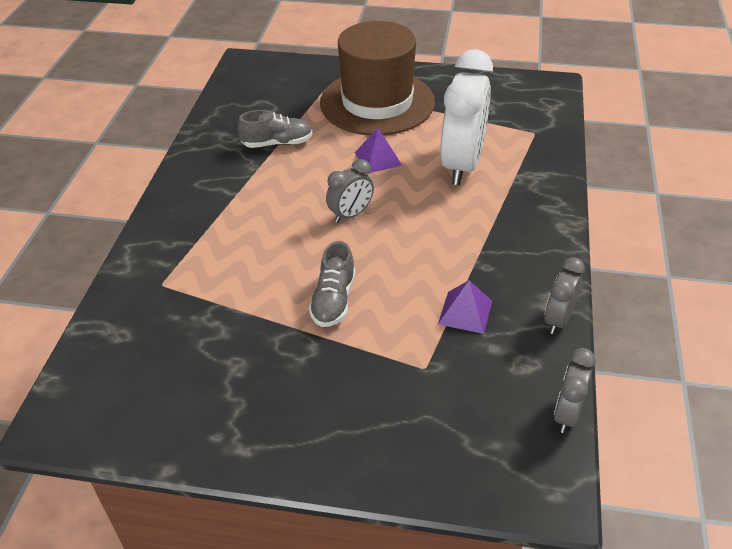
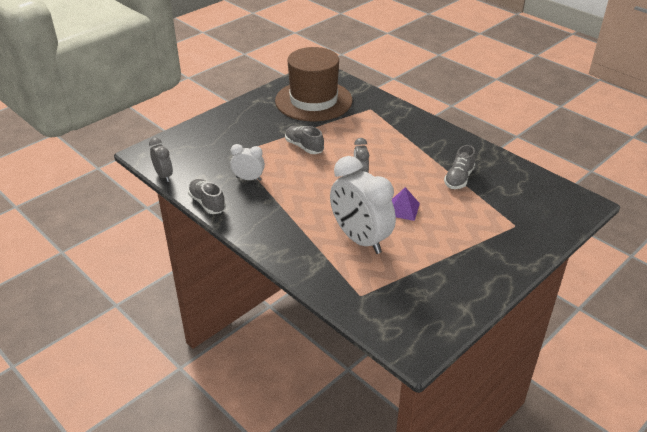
camera: 125 degrees right, 5 degrees down
brown hat [320,21,435,136] -> brown hat moved to [275,47,352,121]
purple pyramid [438,280,492,334] -> white clock [231,144,265,181]
grey clock [544,257,585,334] -> grey shoe [188,179,226,214]

